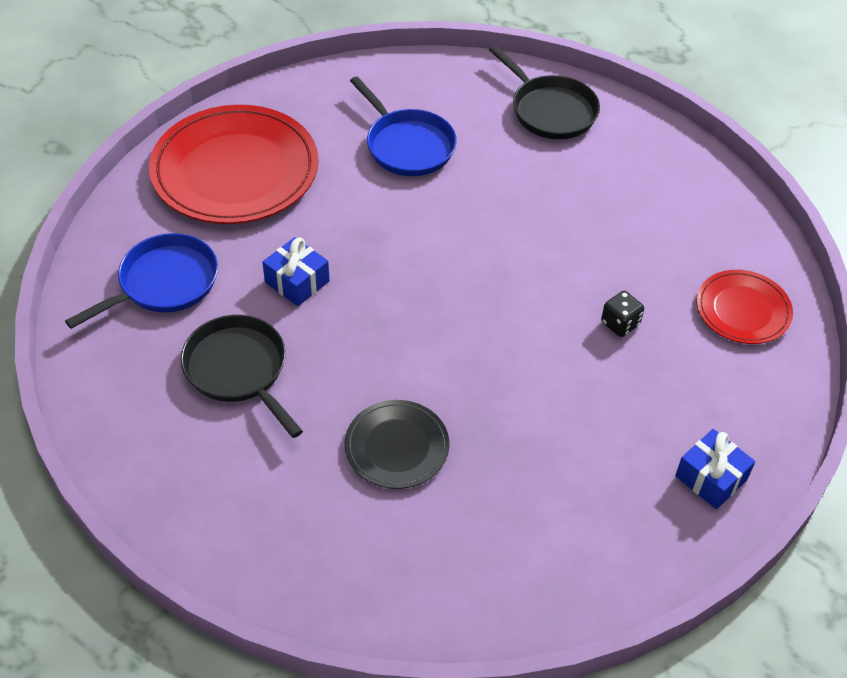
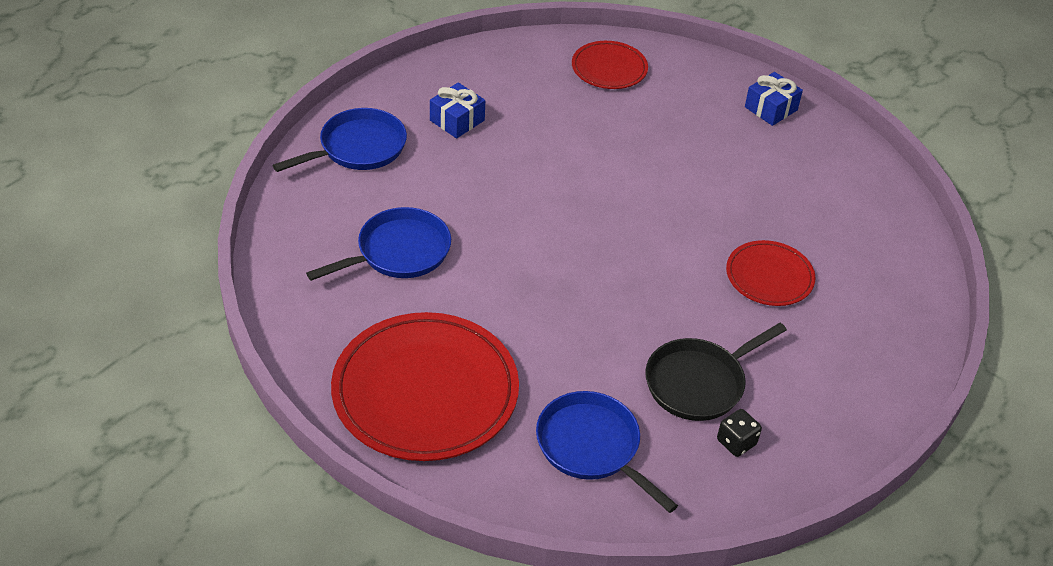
camera: 90 degrees left, 5 degrees down
blue gift [262,237,330,306] -> blue gift moved to [430,82,485,138]
black plate [344,400,449,489] -> red plate [726,240,816,306]
black pan [489,45,600,139] -> blue pan [273,108,407,172]
black dice [601,291,644,337] -> black dice moved to [717,409,762,457]

